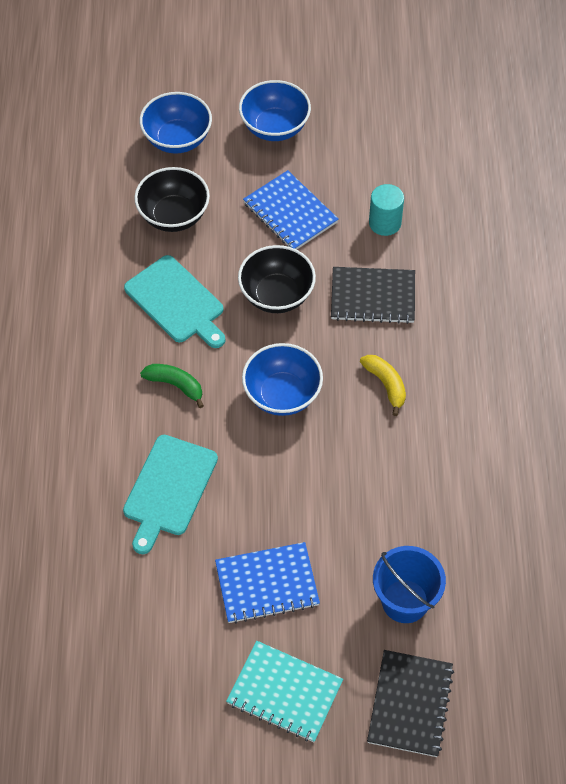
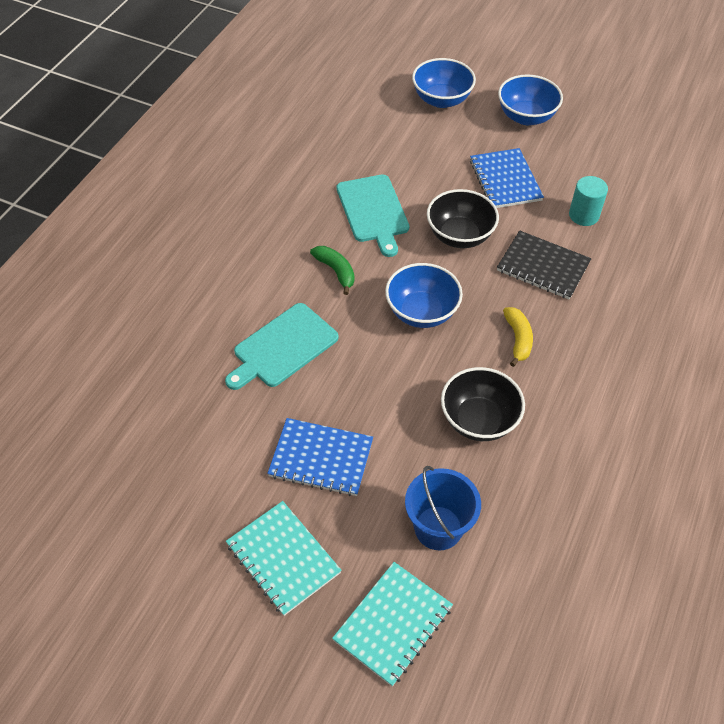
camera: 25 degrees right, 5 degrees down
black bowl [134,167,210,232] -> black bowl moved to [441,367,525,441]
black notebook [367,650,454,757] -> turquoise notebook [332,562,453,686]

